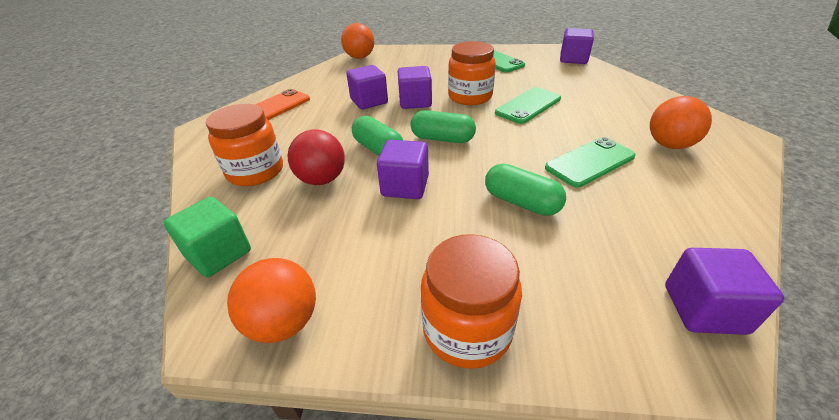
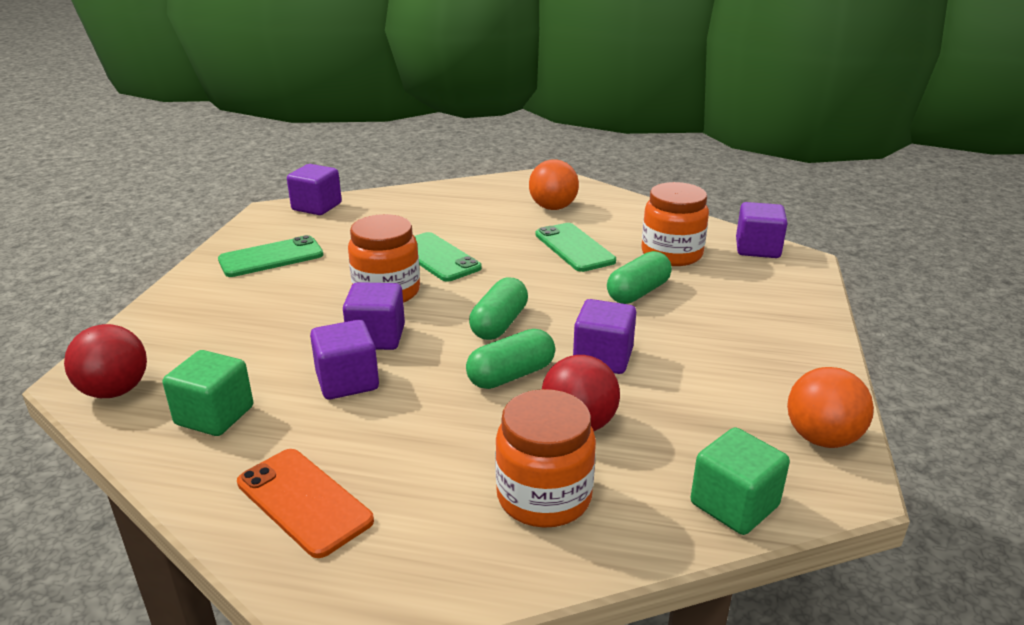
camera: 85 degrees left, 10 degrees down
orange ball [341,23,374,59] -> red ball [64,324,147,398]
orange jar [421,234,522,369] -> orange jar moved to [641,182,709,266]
none -> green cube [163,350,253,436]

